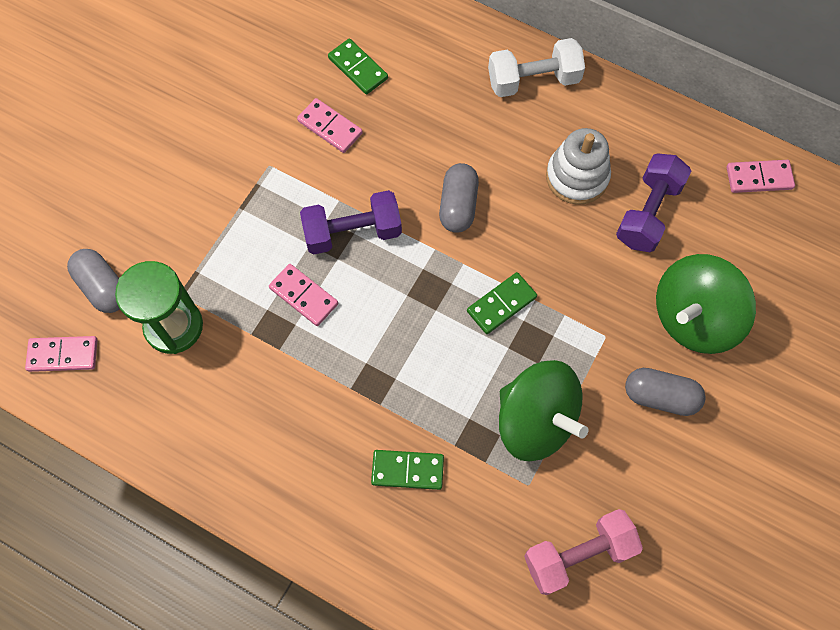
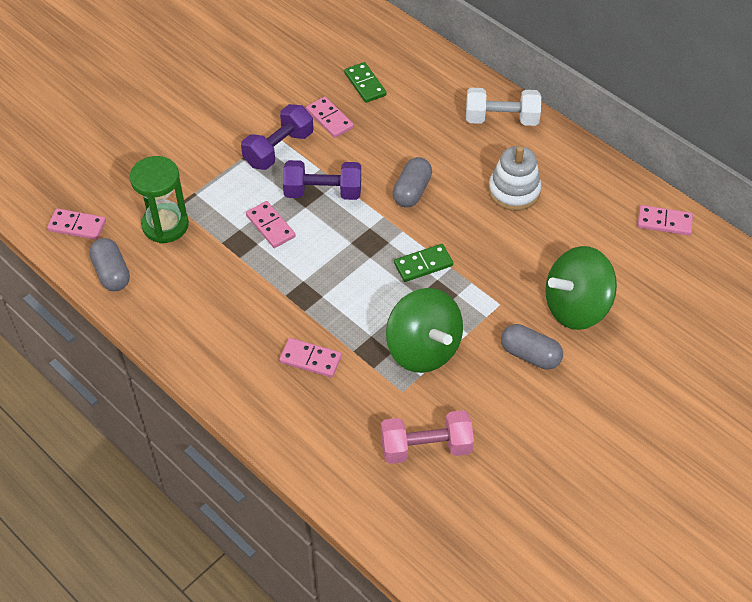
camera: 15 degrees right, 15 degrees down
grey capsule [67,249,120,313] -> grey capsule moved to [89,238,130,291]
green domino [371,450,444,490] -> pink domino [279,338,342,378]
purple dumbbell [616,153,691,252] -> purple dumbbell moved to [241,104,313,170]

